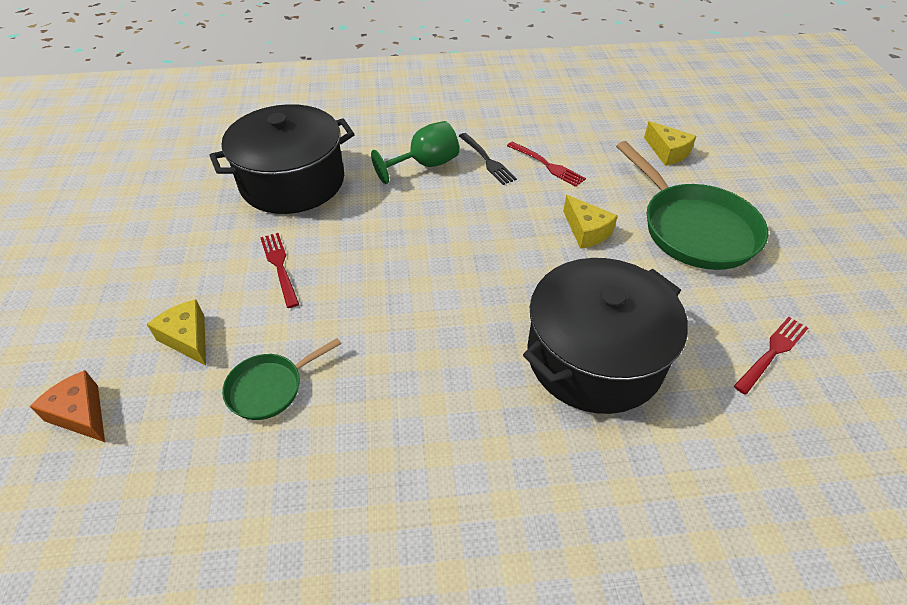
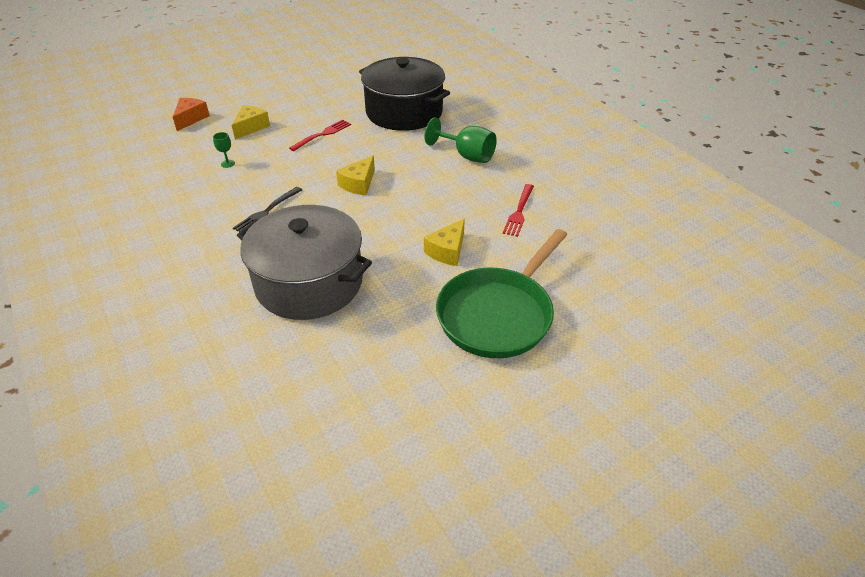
camera: 65 degrees right, 5 degrees down
green pan [222,338,341,420] -> green goblet [213,132,235,168]
black fork [459,133,517,185] -> black fork moved to [233,187,302,232]
black pot [523,258,688,414] -> grey pot [237,205,372,320]
yellow cheese [644,121,696,166] -> yellow cheese moved to [336,156,375,195]
red fork [734,317,808,395] -> none

